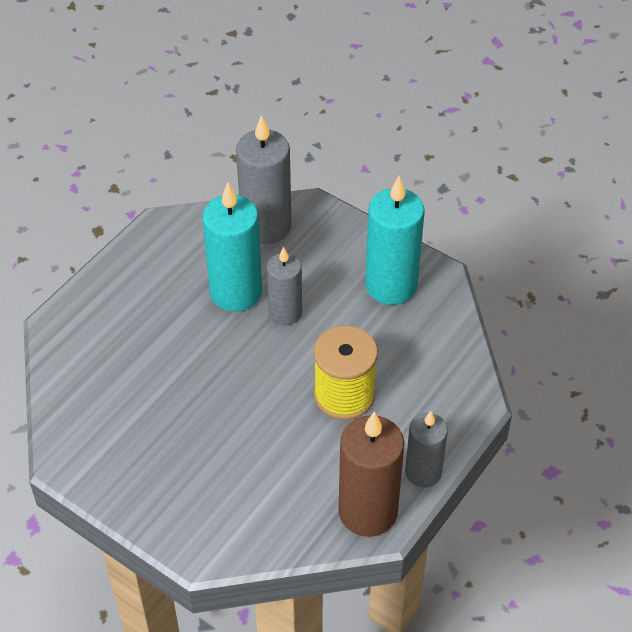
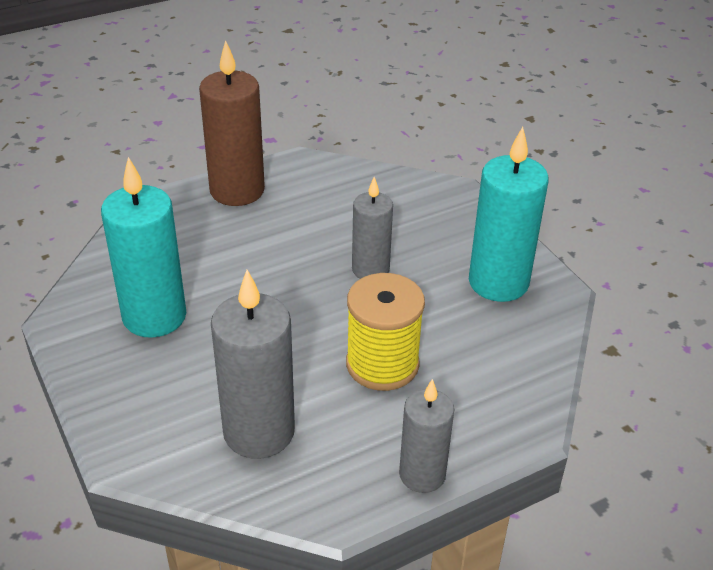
camera: 25 degrees right, 10 degrees down
turquoise candle [202,182,262,312] -> turquoise candle moved to [101,157,186,338]
grey candle [236,115,291,244] -> grey candle moved to [211,270,295,459]
brown candle [338,412,405,537] -> brown candle moved to [199,40,265,206]

